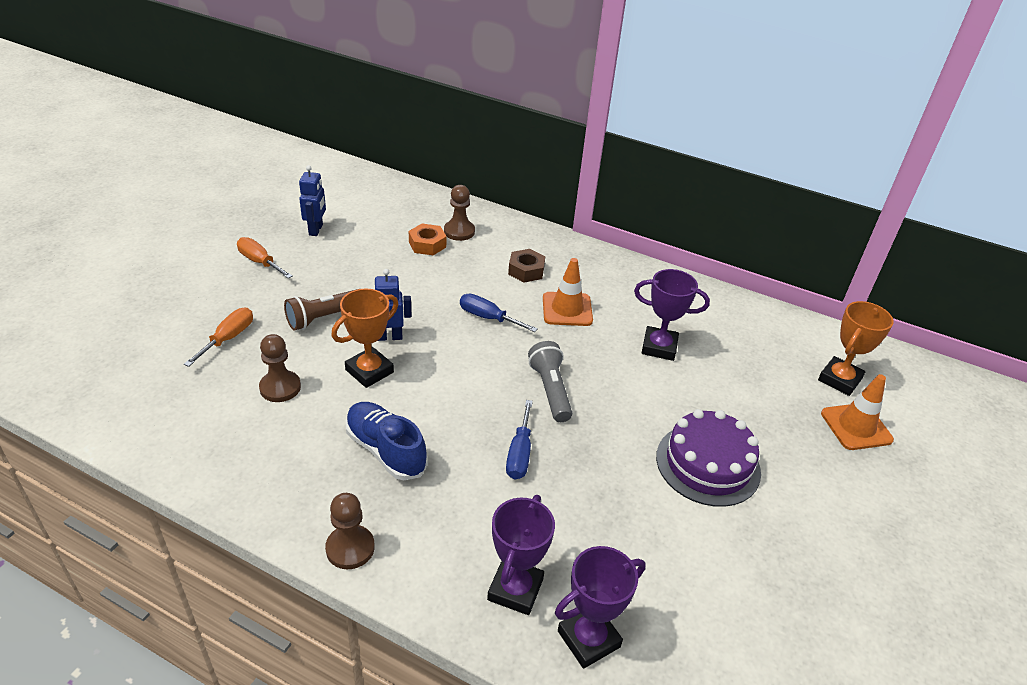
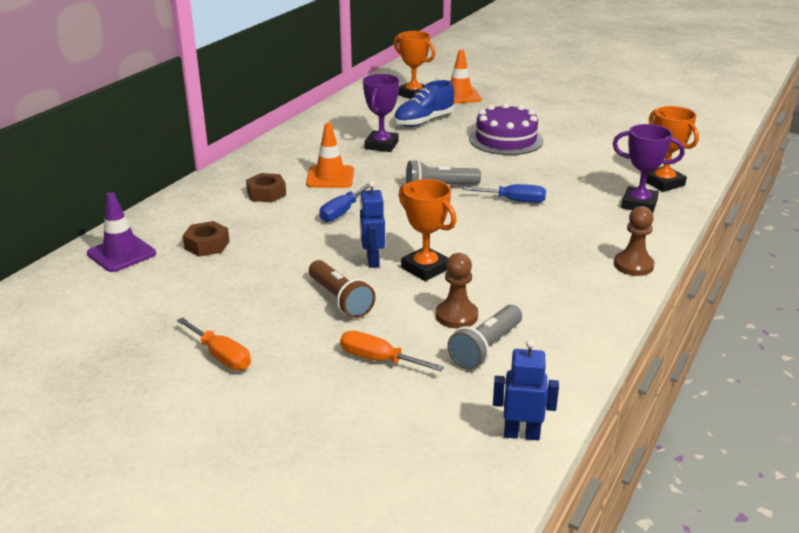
camera: 85 degrees left, 10 degrees down
orange screwdriver [237,237,292,278] -> orange screwdriver turned 90 degrees counterclockwise [177,317,251,370]
blue robot [299,165,326,236] -> blue robot moved to [493,339,559,440]
blue shoe [346,402,427,480] -> blue shoe moved to [394,80,455,127]
orange nut [409,224,446,255] -> brown nut [183,221,230,257]
brown pawn [444,185,475,241] -> none
purple trophy [555,546,645,669] -> orange trophy [646,106,699,192]
none -> purple traffic cone [87,192,156,272]
none -> grey flashlight [447,305,522,370]

